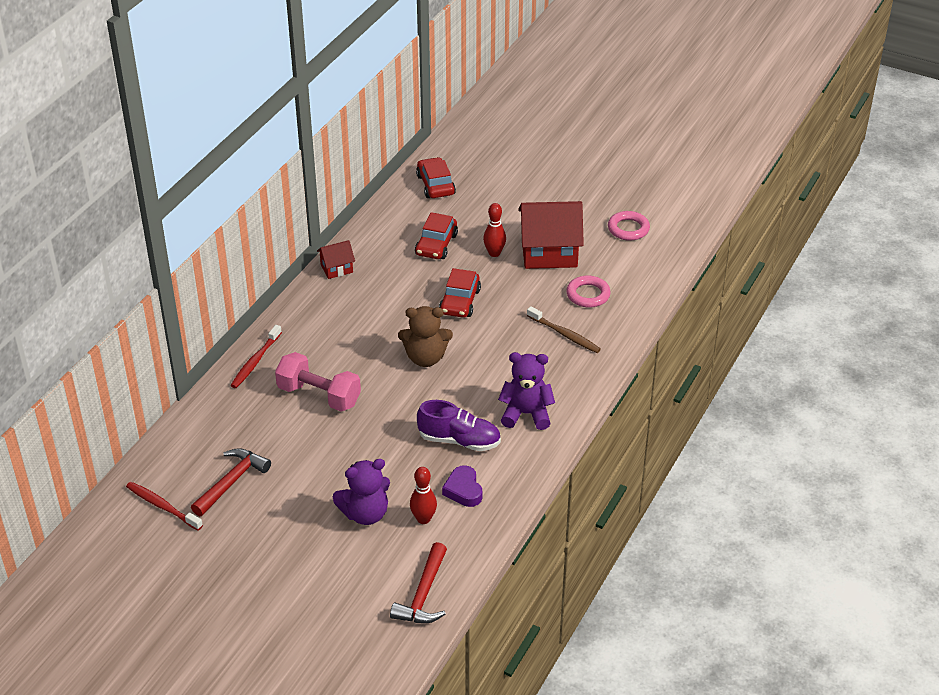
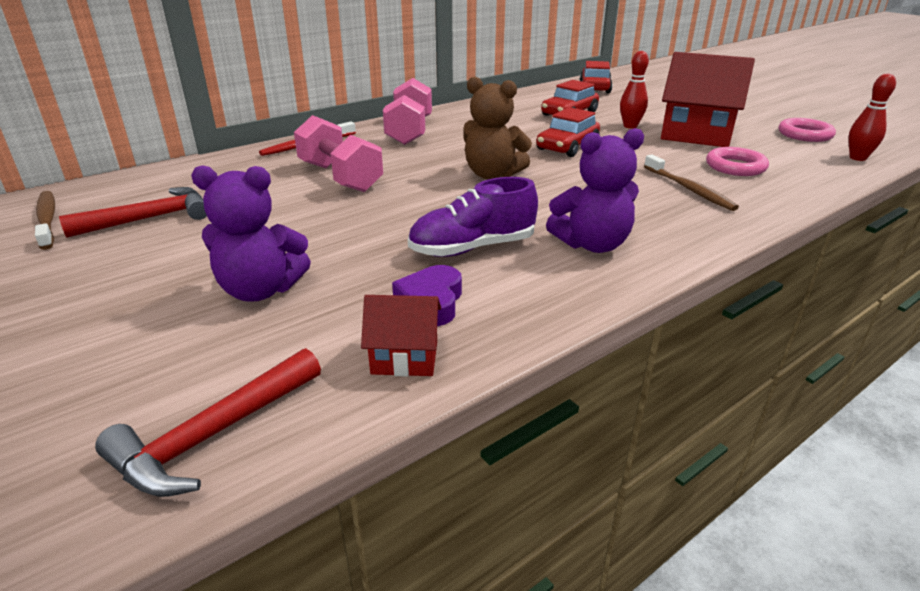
camera: 25 degrees right, 10 degrees down
red toothbrush [126,482,203,530] -> brown toothbrush [35,191,55,250]
red house [317,240,355,279] -> red house moved to [361,295,441,377]
red bowling pin [410,467,437,524] -> red bowling pin moved to [848,73,896,161]
purple shoe [417,400,501,451] -> purple shoe turned 120 degrees clockwise [408,177,538,257]
purple teddy bear [498,352,555,430] -> purple teddy bear turned 135 degrees clockwise [546,128,644,253]
none -> pink dumbbell [383,78,432,145]

